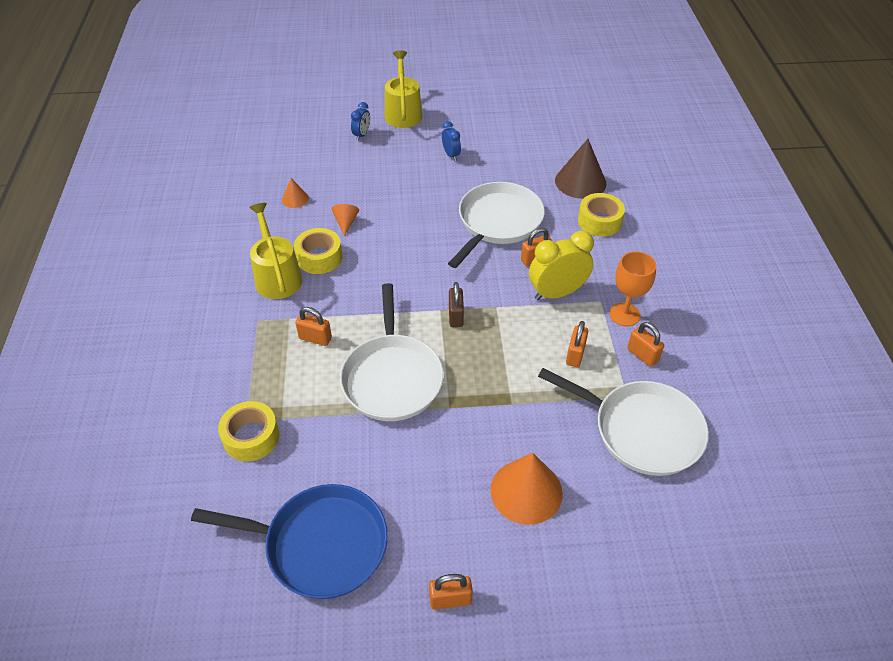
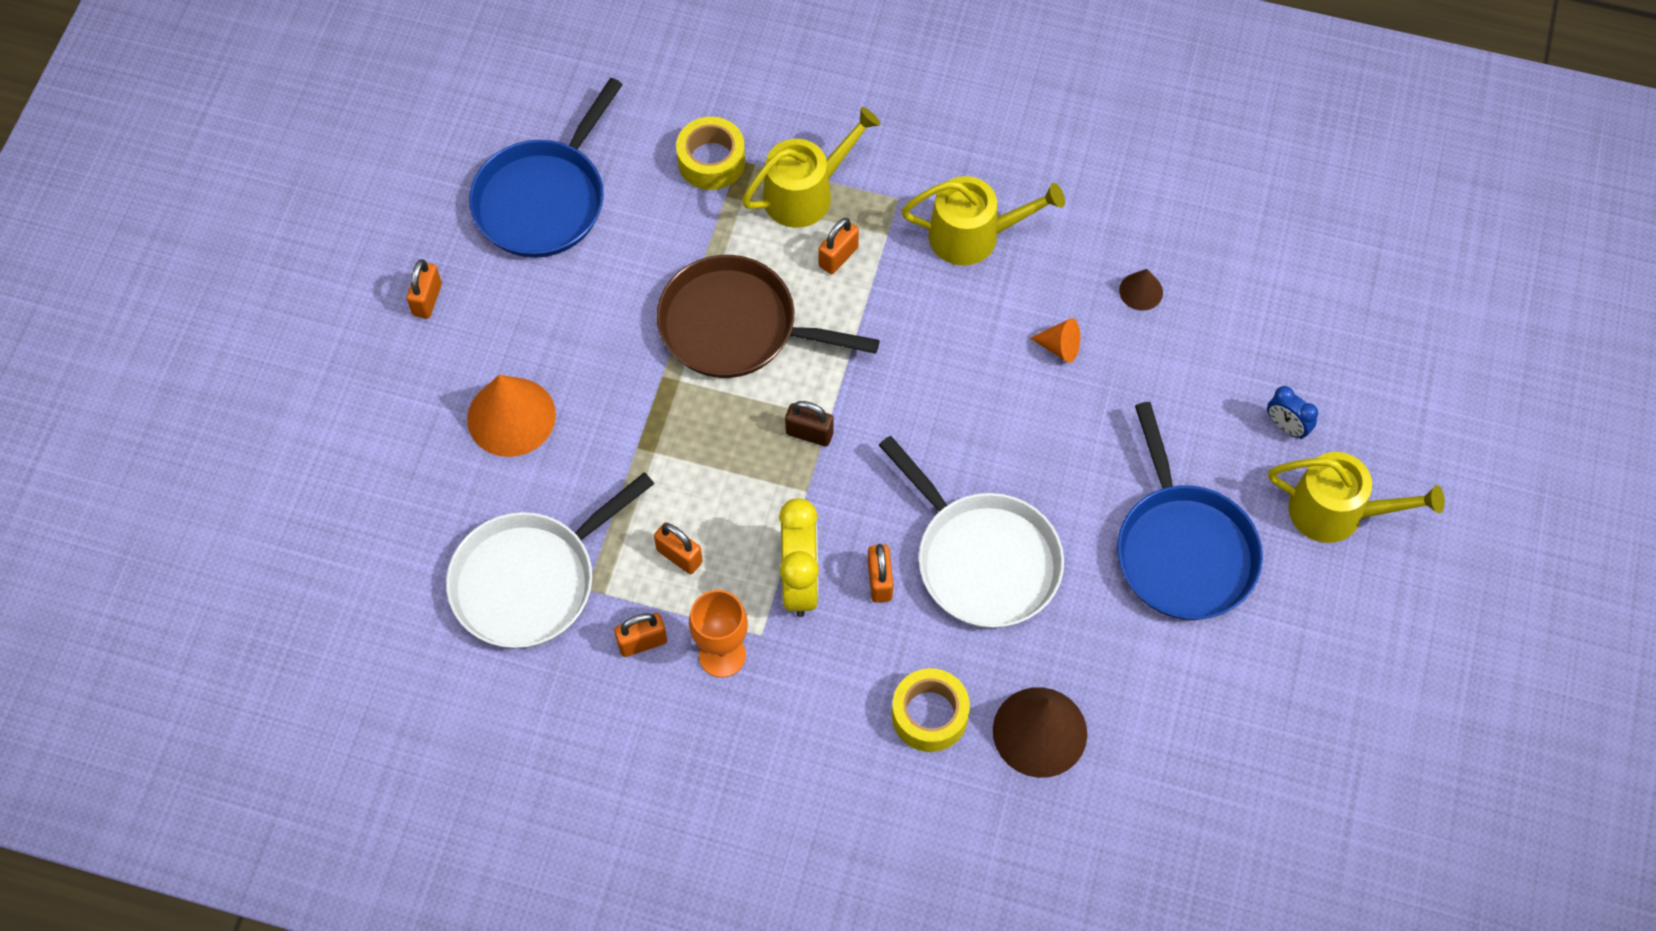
camera: 110 degrees right, 15 degrees up
orange cone [282,178,309,208] -> brown cone [1119,269,1163,311]
yellow tape [294,228,343,274] -> none
white pan [340,283,444,421] -> brown pan [657,255,880,378]
blue clock [442,121,461,161] -> blue pan [1117,402,1263,620]
none -> yellow watering can [742,107,880,228]

